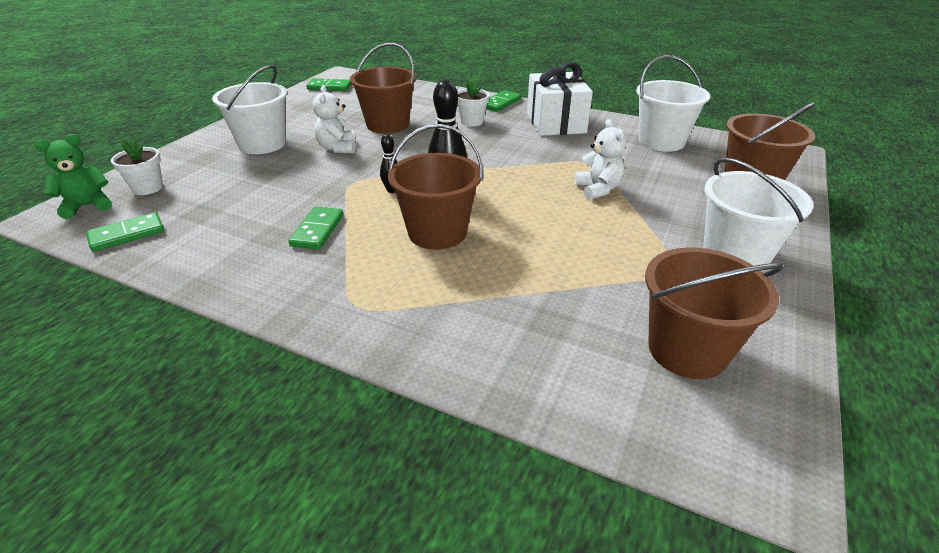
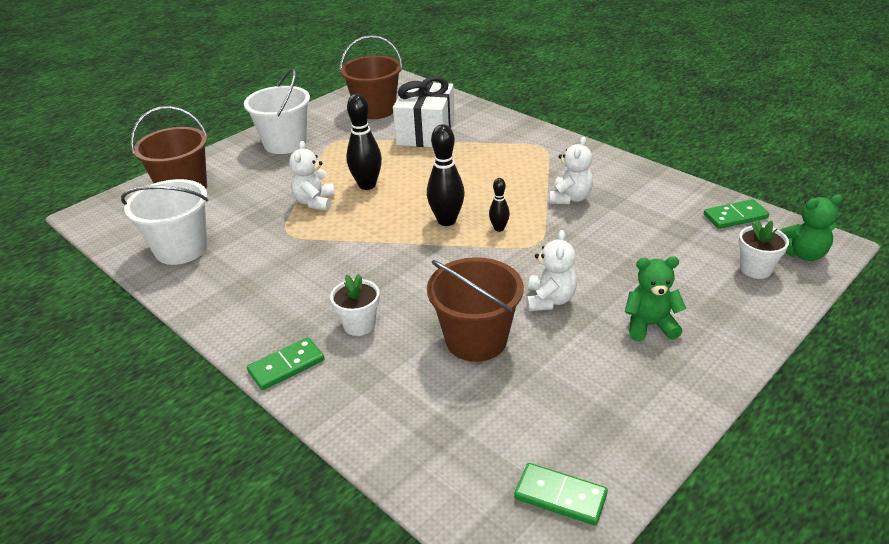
camera: 160 degrees left, 0 degrees up
white bucket [212,65,287,154] -> green teddy bear [625,256,686,341]
green domino [288,207,343,250] -> white teddy bear [549,137,593,204]
brown bucket [388,124,483,250] -> none
white gift [527,62,593,136] -> white gift moved to [393,76,455,147]
none -> black bowling pin [346,94,382,190]

